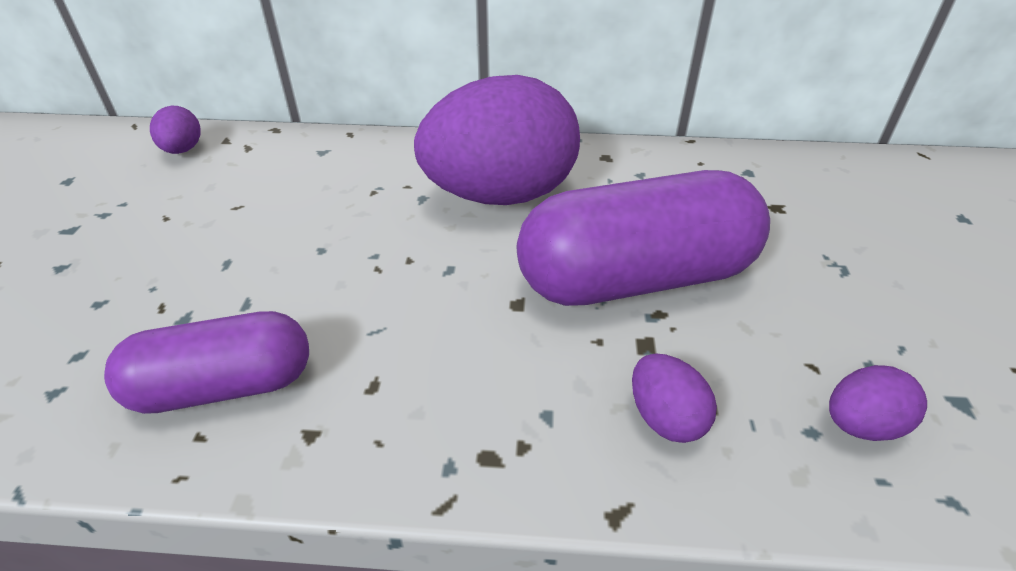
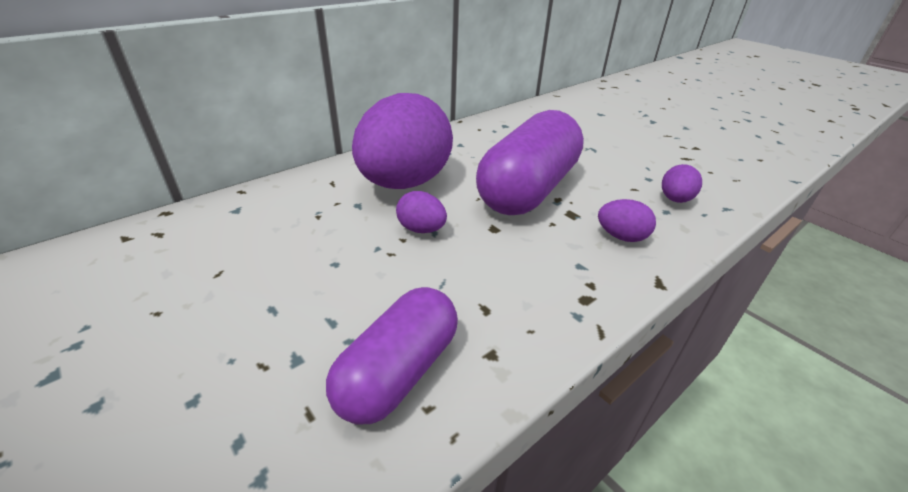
camera: 45 degrees left, 5 degrees down
purple egg [150,106,201,154] -> purple egg moved to [396,191,447,233]

